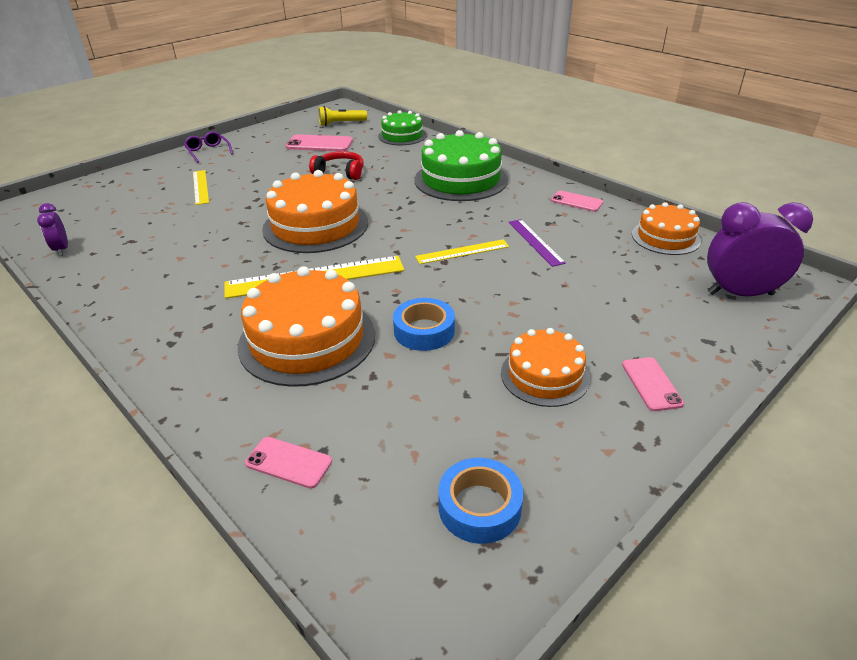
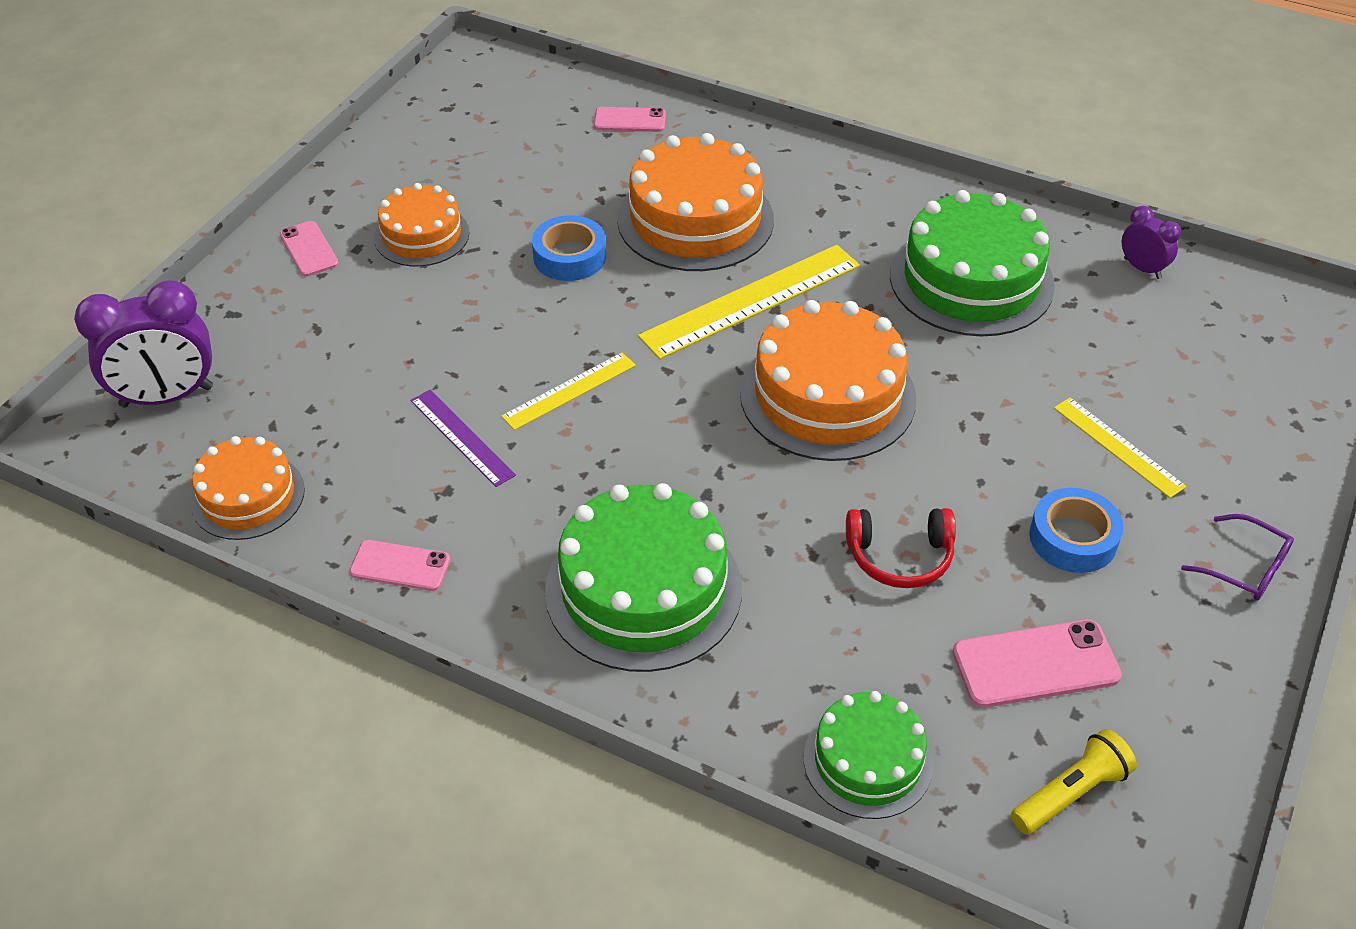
camera: 160 degrees right, 10 degrees up
blue tape [438,458,523,544] -> blue tape moved to [1029,488,1124,573]
none -> green cake [890,190,1055,337]

